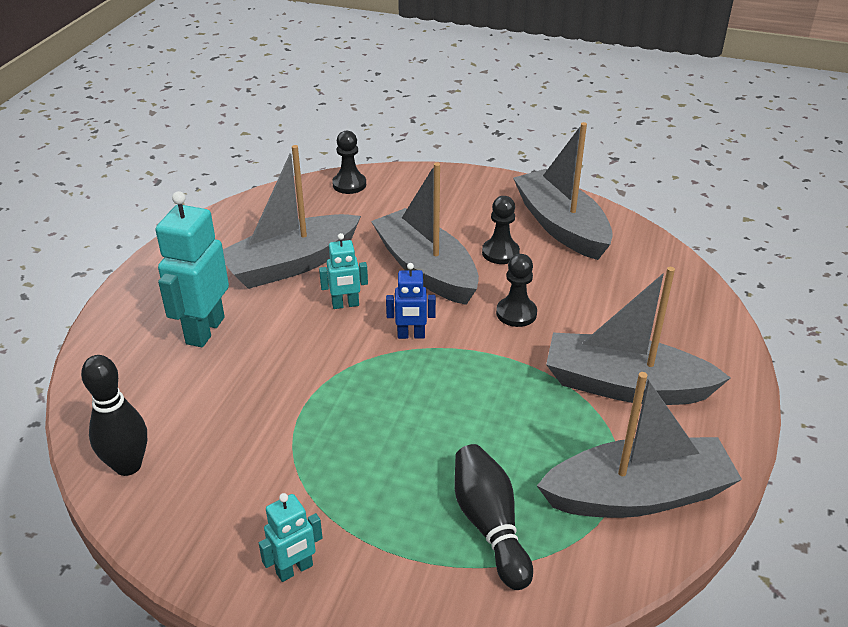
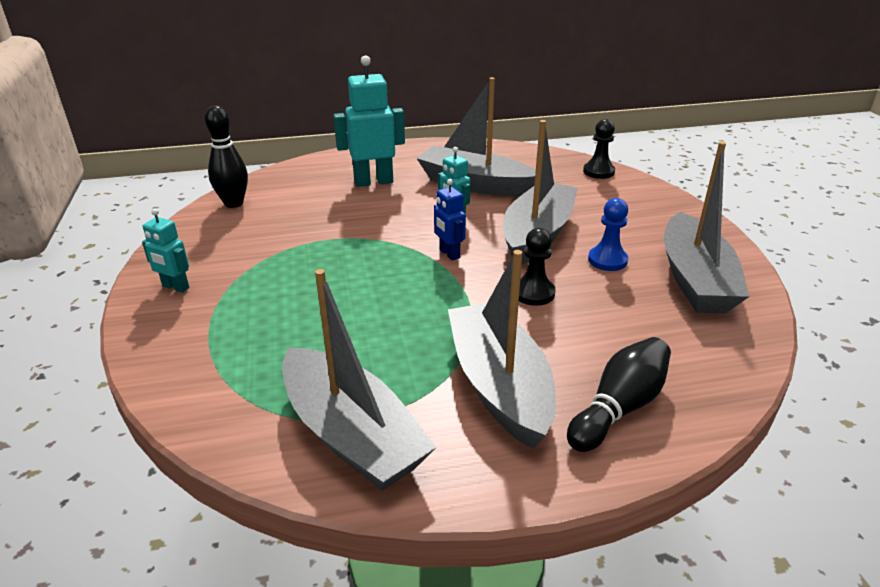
camera: 60 degrees right, 5 degrees down
black bowling pin [454,444,533,590] -> black bowling pin moved to [567,337,671,452]
black pawn [482,196,520,264] -> blue pawn [588,198,628,271]
grey boat [513,122,613,260] -> grey boat turned 150 degrees clockwise [664,142,750,313]

